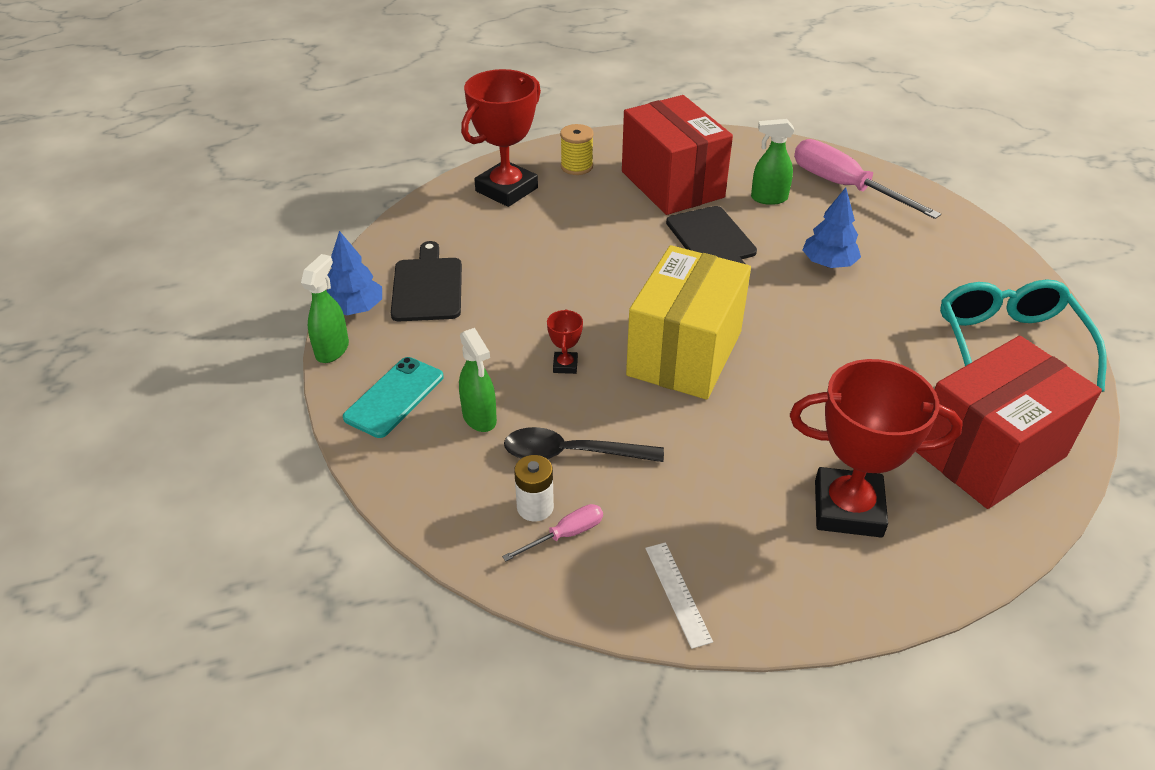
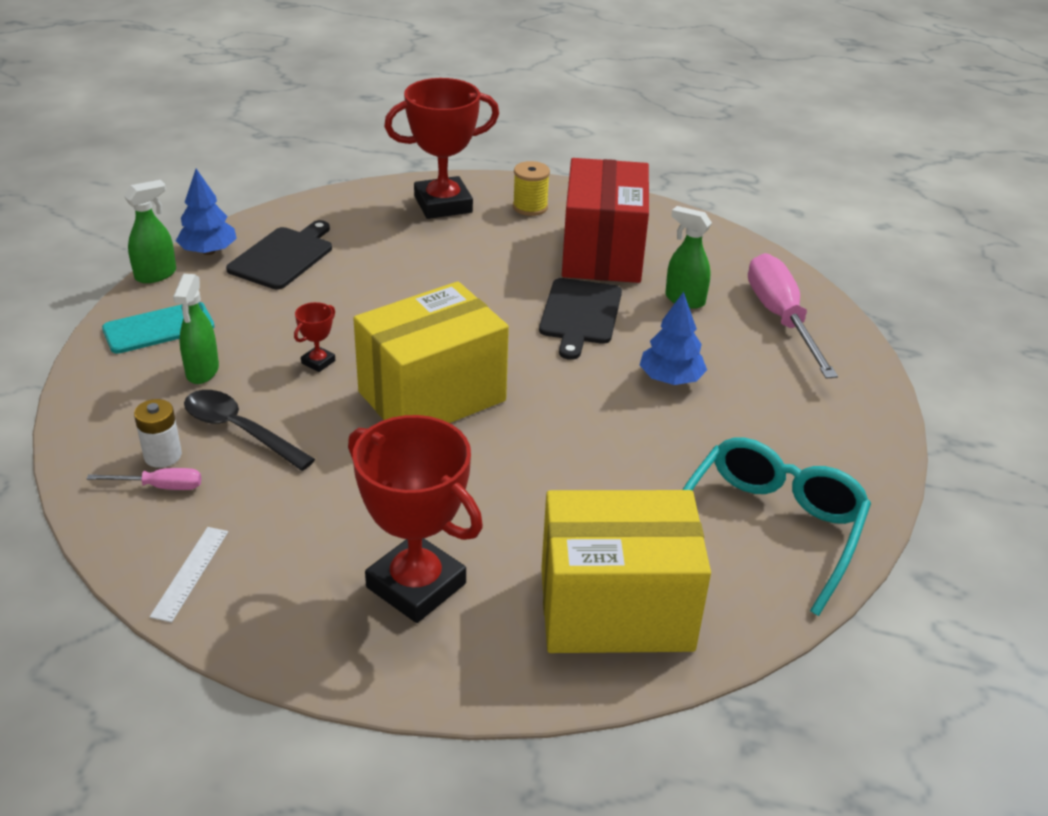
camera: 30 degrees right, 5 degrees down
red box [915,336,1102,509] -> yellow box [541,490,711,653]

